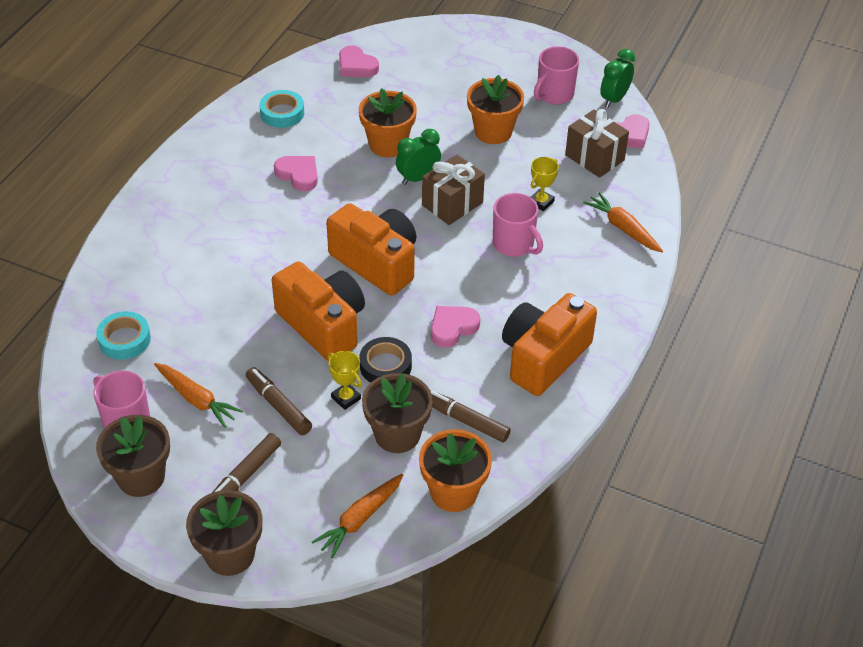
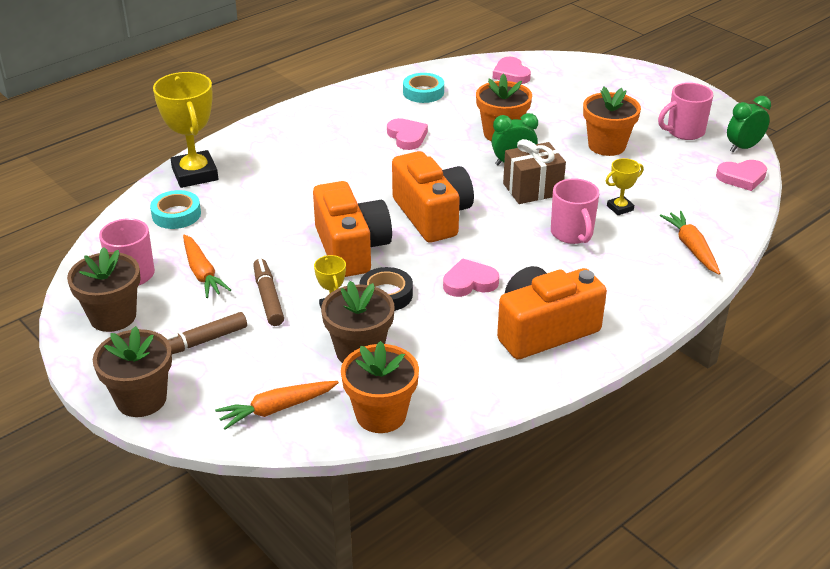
camera: 25 degrees right, 10 degrees down
brown marker [430,390,511,442] -> none
brown gift [565,109,629,178] -> none
none -> yellow trophy [153,72,218,188]

